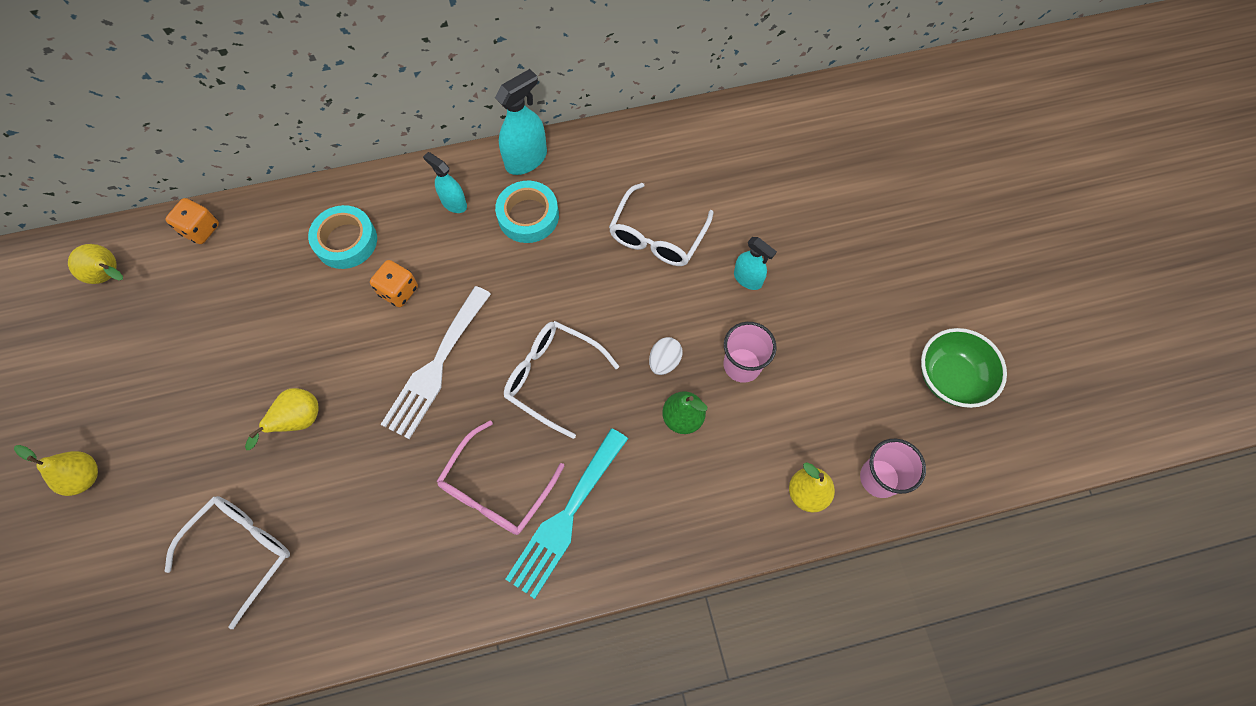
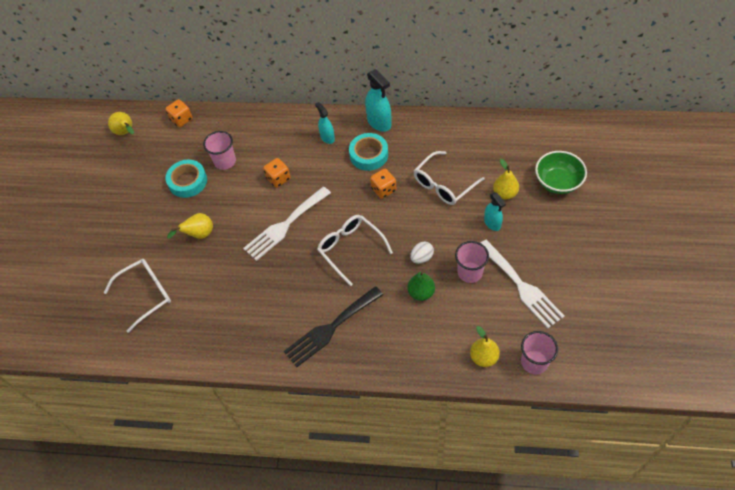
camera: 25 degrees right, 10 degrees down
yellow pear [14,445,98,496] -> yellow pear moved to [493,159,519,200]
turquoise tape [308,205,377,269] -> turquoise tape moved to [165,160,207,198]
pink glasses [437,420,564,535] -> none
turquoise spray bottle [495,69,547,175] -> turquoise spray bottle turned 75 degrees clockwise [365,69,391,132]
turquoise fork [505,428,628,599] -> black fork [284,286,383,367]
green bowl [921,328,1007,408] -> green bowl moved to [535,151,587,194]
none -> pink cup [203,131,236,170]
none -> orange dice [370,169,396,199]
none -> white fork [481,240,564,328]

